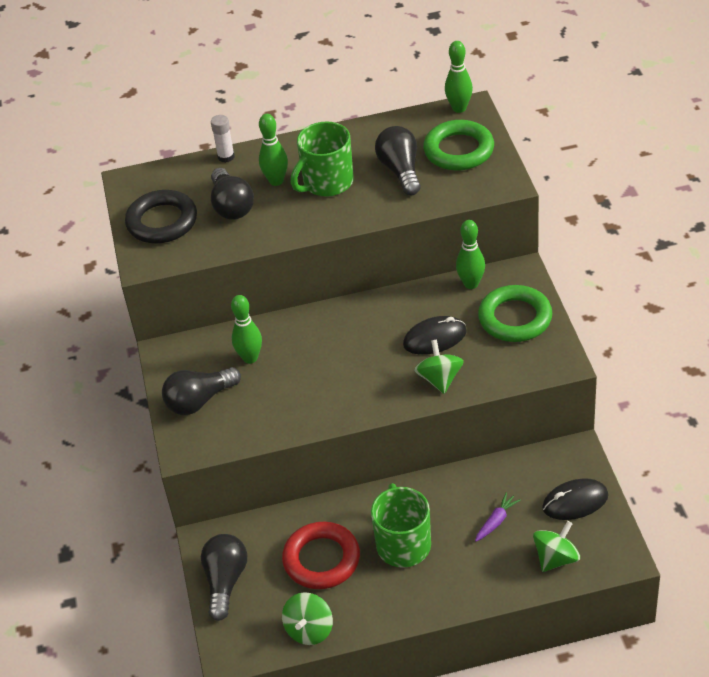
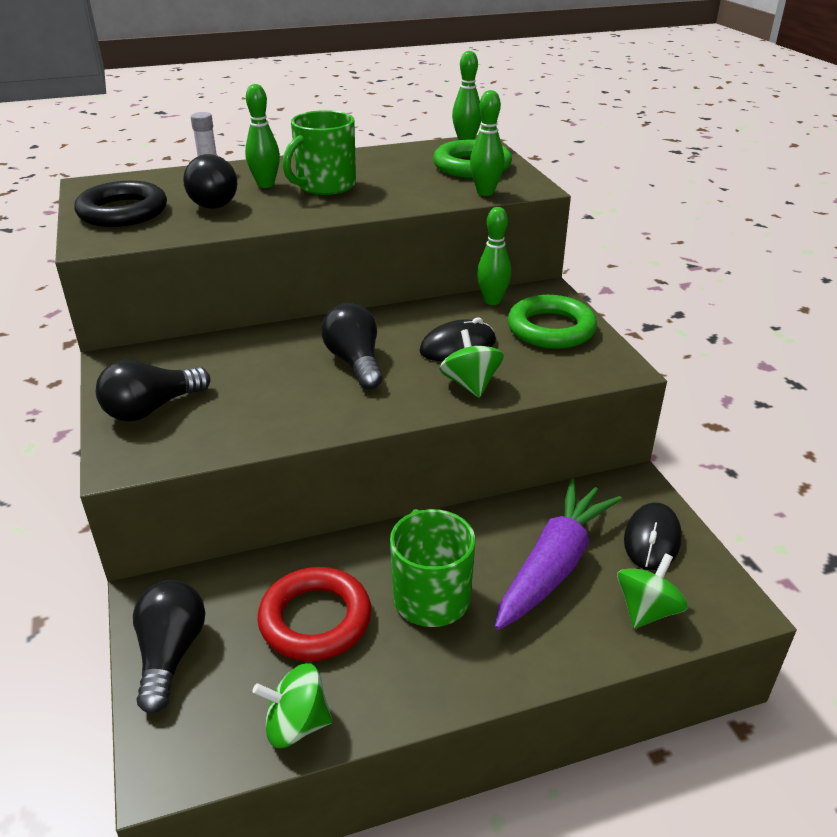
camera: 10 degrees left, 10 degrees down
green bowling pin [231,295,262,364] -> green bowling pin moved to [470,90,505,196]
green spinning top [282,592,333,645] -> green spinning top turned 75 degrees clockwise [253,663,332,748]
black light bulb [375,126,421,195] -> black light bulb moved to [321,303,383,390]
purple carrot [475,492,521,542] -> purple carrot [495,479,622,630], size x2.45
black mouse [542,479,609,520] -> black mouse turned 45 degrees counterclockwise [624,502,682,571]

